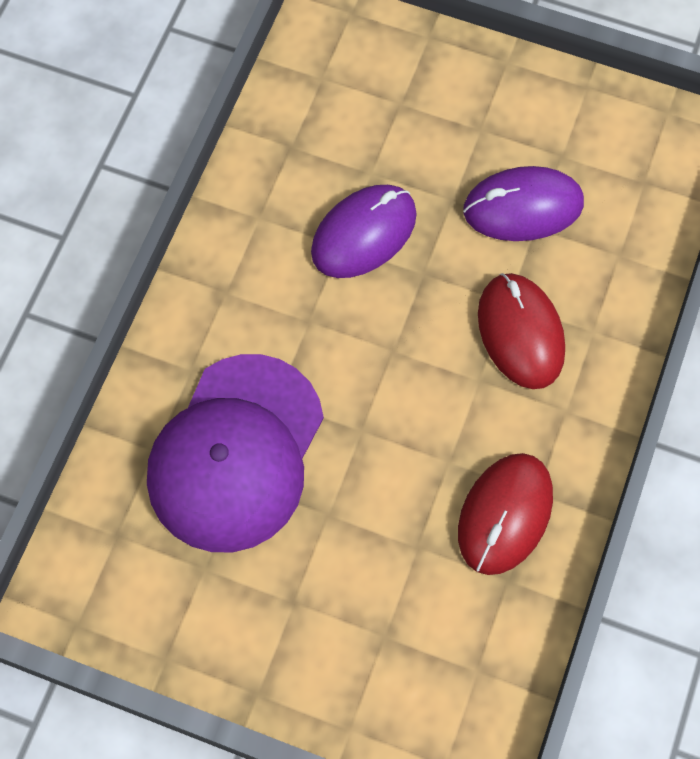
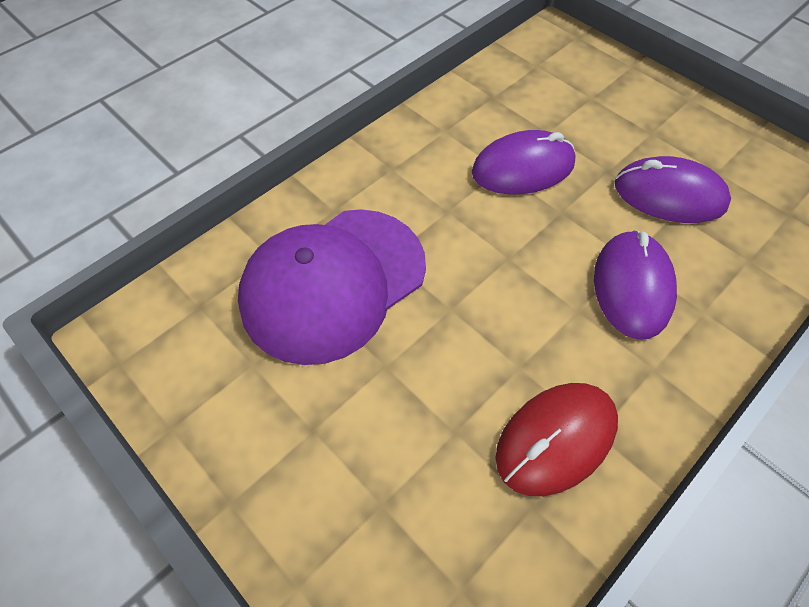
camera: 25 degrees right, 10 degrees down
red mouse [478,273,565,389] -> purple mouse [594,230,677,340]

